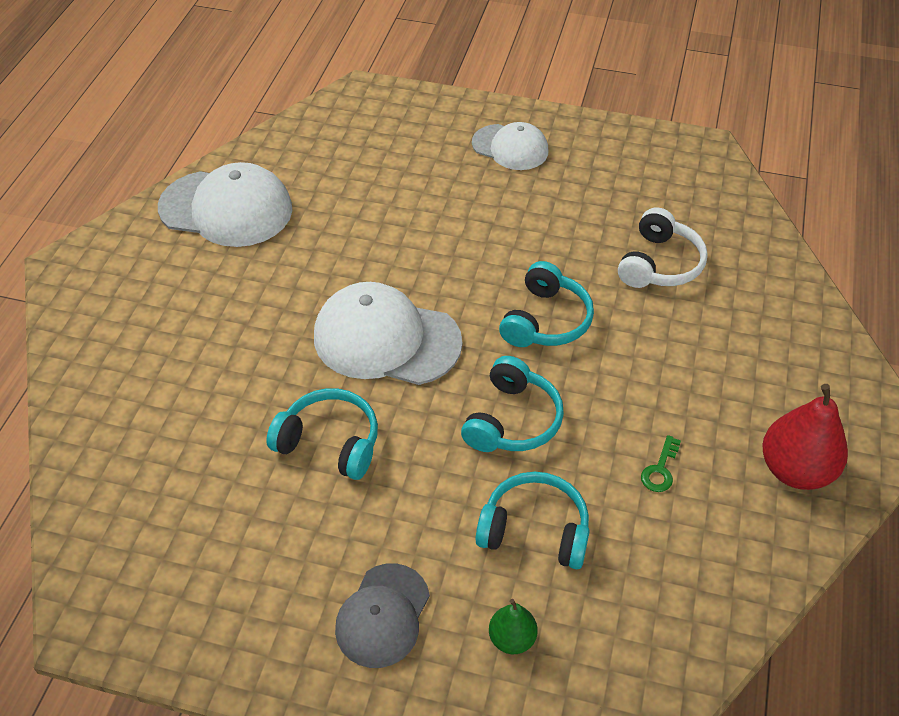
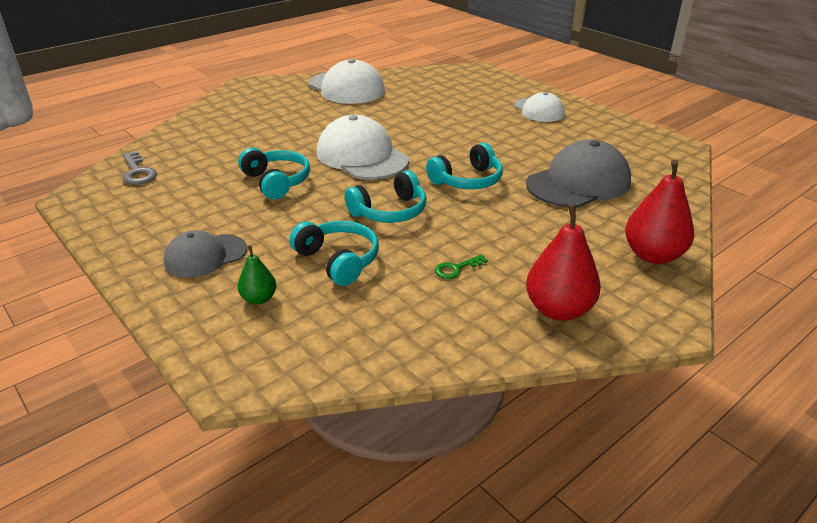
camera: 35 degrees right, 15 degrees down
white headphones [618,207,708,288] -> grey cap [526,140,631,208]
none -> grey key [123,151,157,185]
none -> red pear [625,160,694,264]

